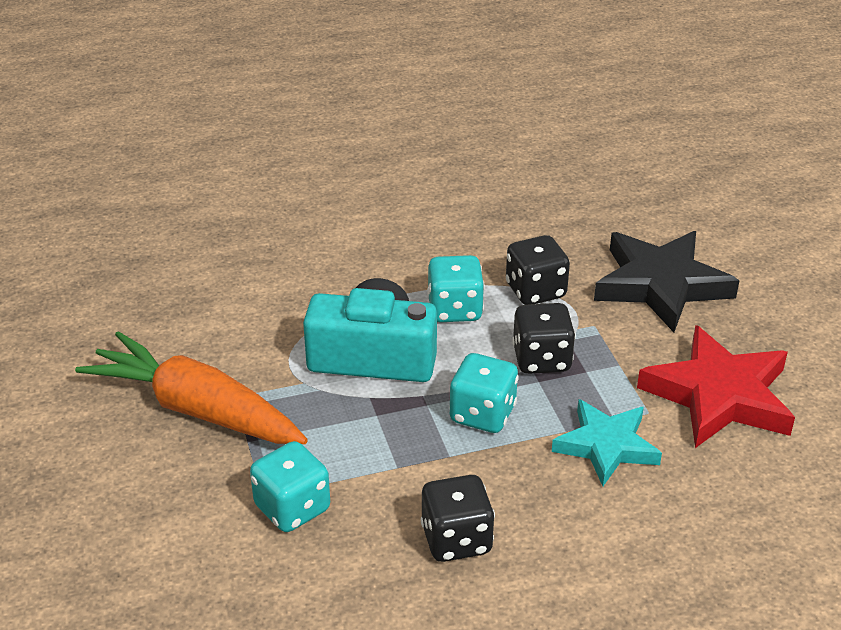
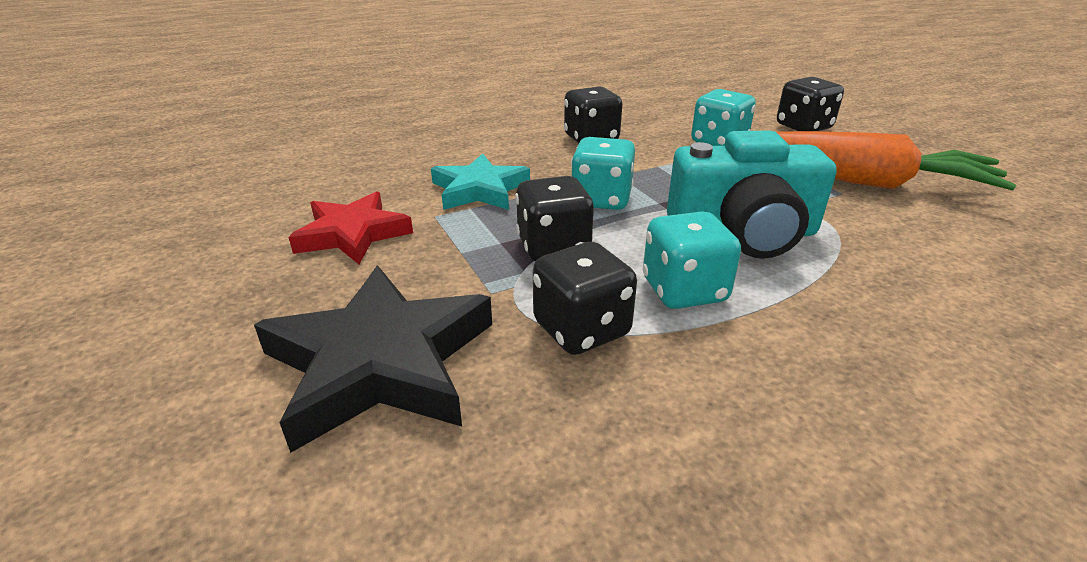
camera: 170 degrees right, 5 degrees down
red star [637,325,795,448] -> red star [289,191,413,264], size x0.66
none -> black dice [777,77,844,131]

